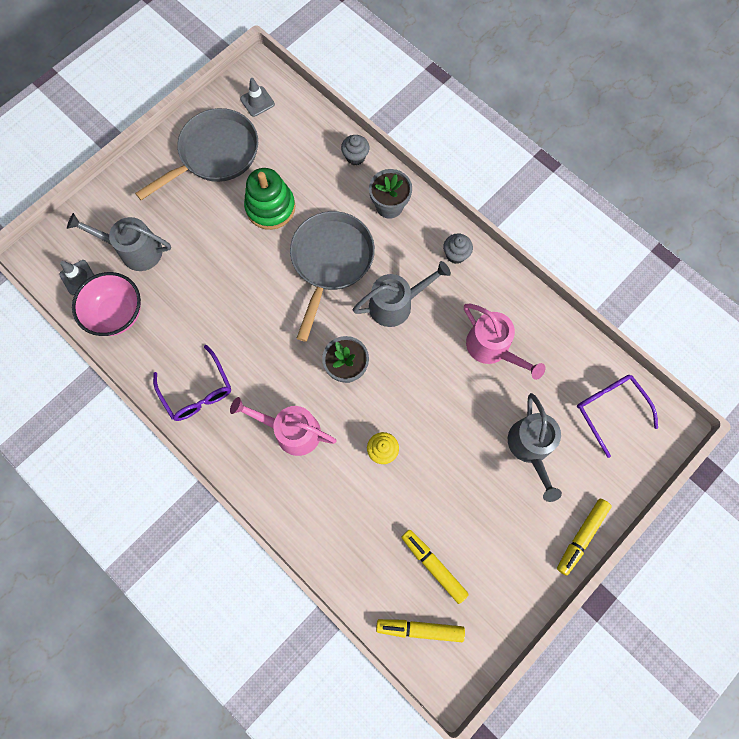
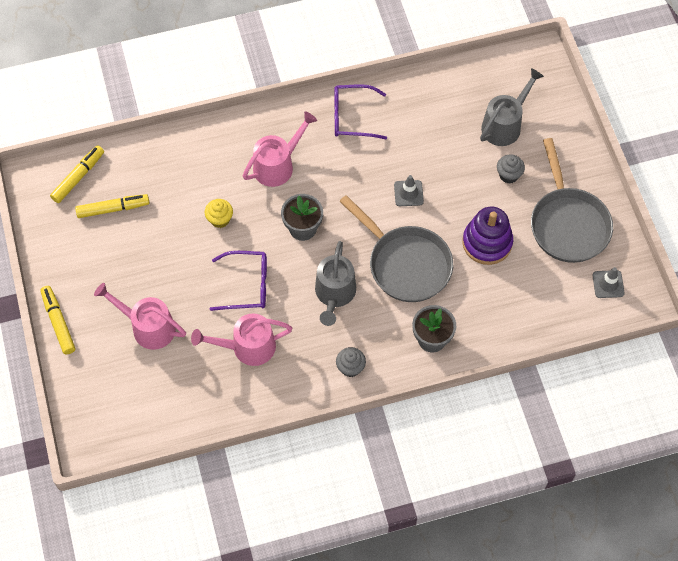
camera: 120 degrees right, 10 degrees down
grey traffic cone [59,260,94,295] -> grey traffic cone moved to [394,175,424,206]
pink bowl [72,272,141,336] -> none
green stacking toy [244,168,295,230] -> purple stacking toy [462,207,513,265]
grey cupcake [341,135,369,165] -> grey cupcake moved to [497,154,525,183]
grey watering can [508,393,562,502] -> pink watering can [94,283,186,350]
purple glasses [577,375,658,458] -> purple glasses moved to [209,251,267,311]

